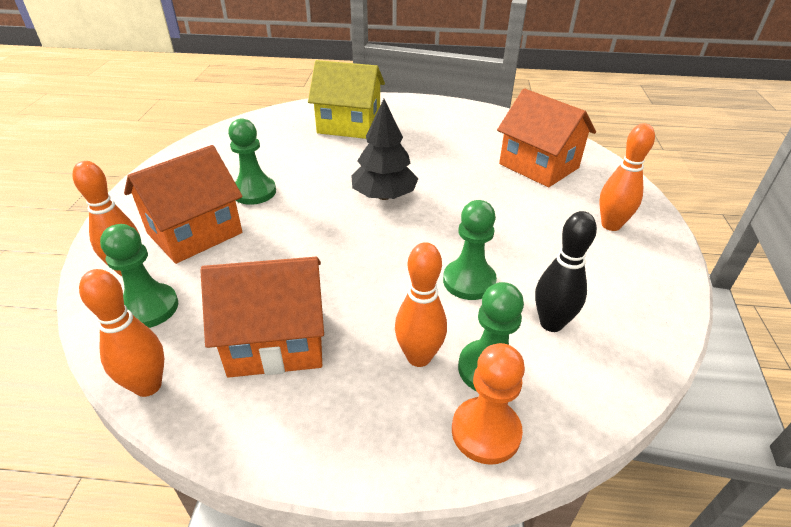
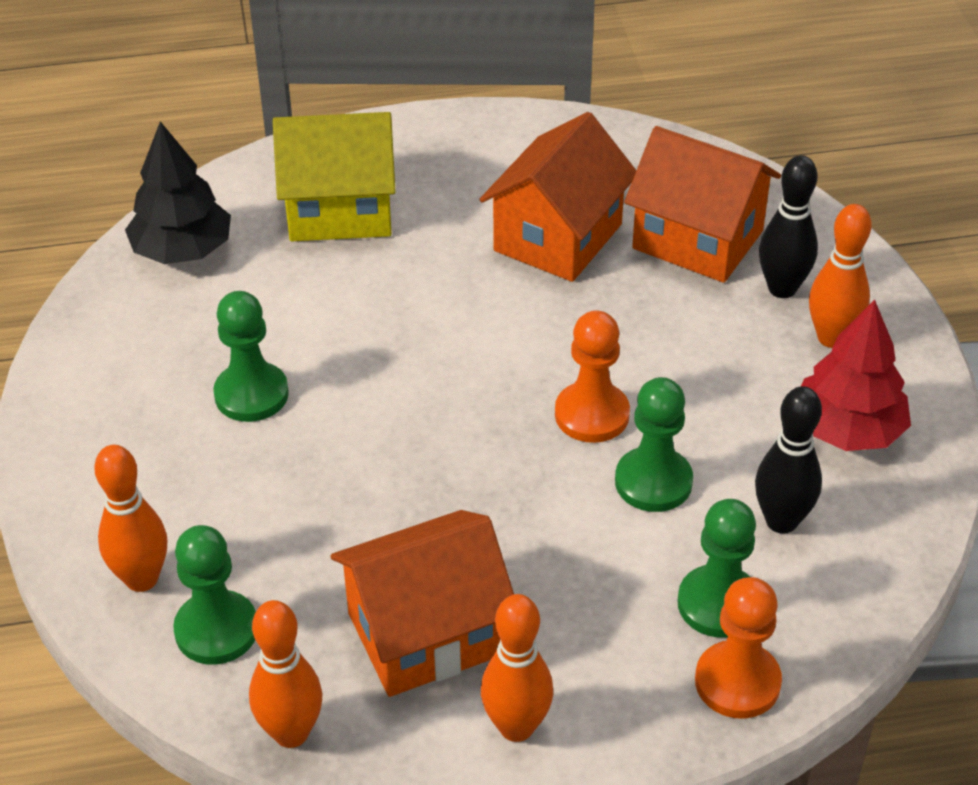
camera: 15 degrees left, 5 degrees up
orange house [124,145,243,264] -> orange house moved to [480,112,636,282]
black tree [351,99,419,200] -> black tree moved to [125,121,231,264]
orange bowling pin [395,242,447,367] -> orange bowling pin moved to [481,594,553,742]
none -> orange pawn [555,310,630,443]
none -> black bowling pin [759,155,818,298]
none -> red tree [801,300,911,451]

